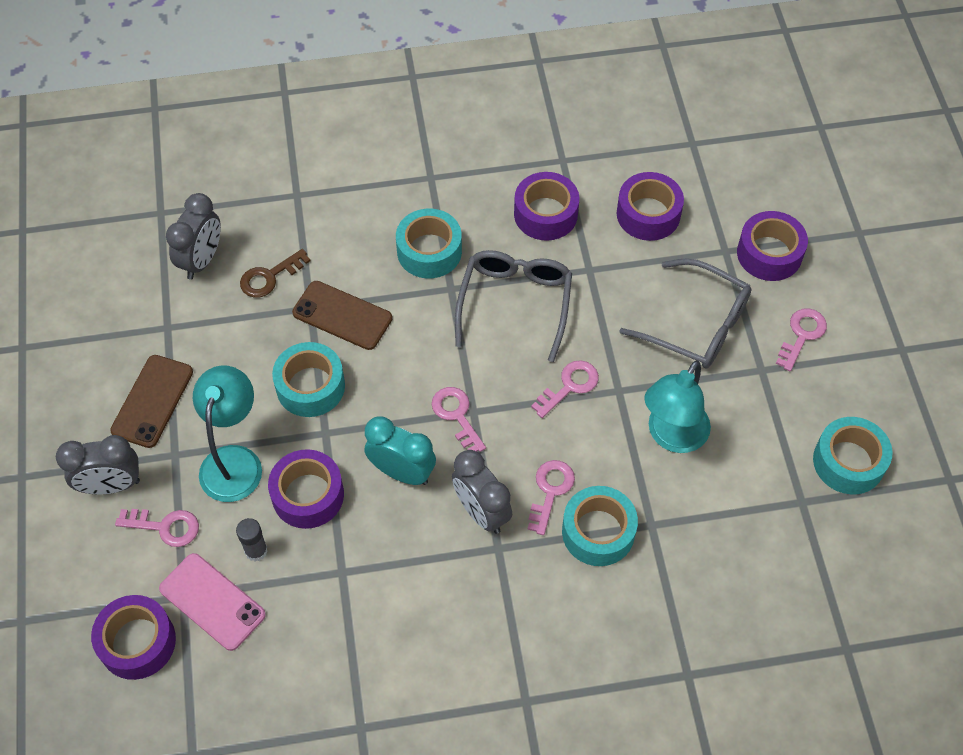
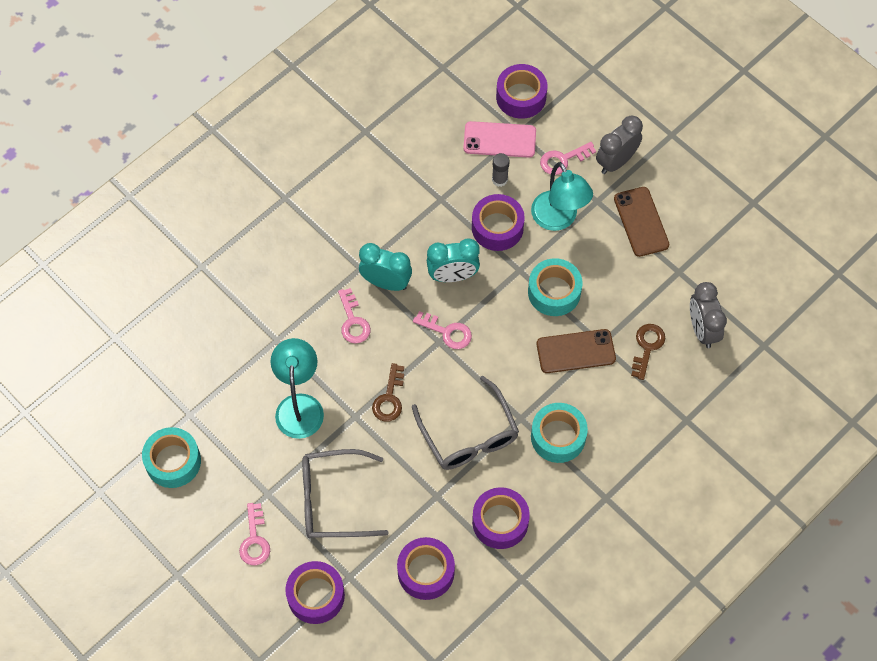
camera: 145 degrees right, 5 degrees up
grey clock [452,450,512,534] -> turquoise clock [359,243,412,291]
pink key [531,360,599,418] -> brown key [372,363,404,422]
turquoise tape [562,486,638,566] -> none

